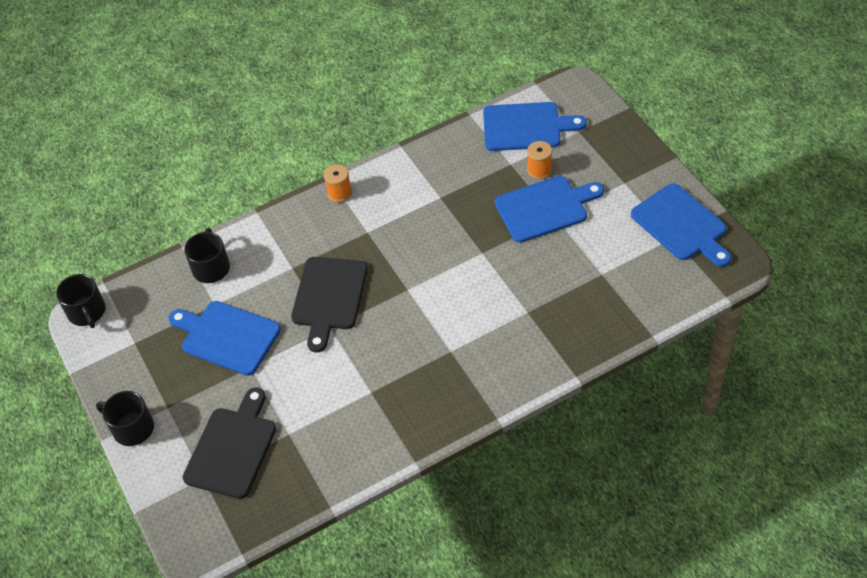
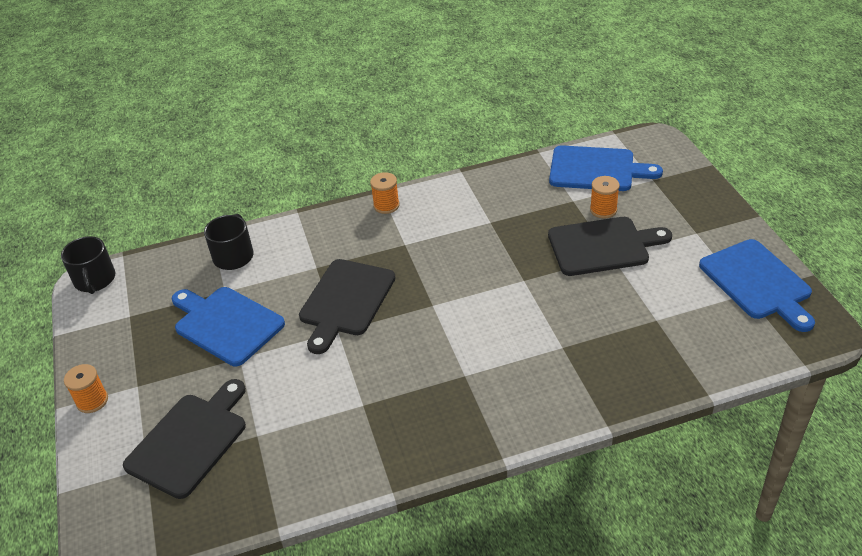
camera: 10 degrees right, 10 degrees down
black mug [96,391,154,446] -> orange spool [64,364,108,413]
blue cutting board [495,176,604,243] -> black cutting board [548,217,672,276]

